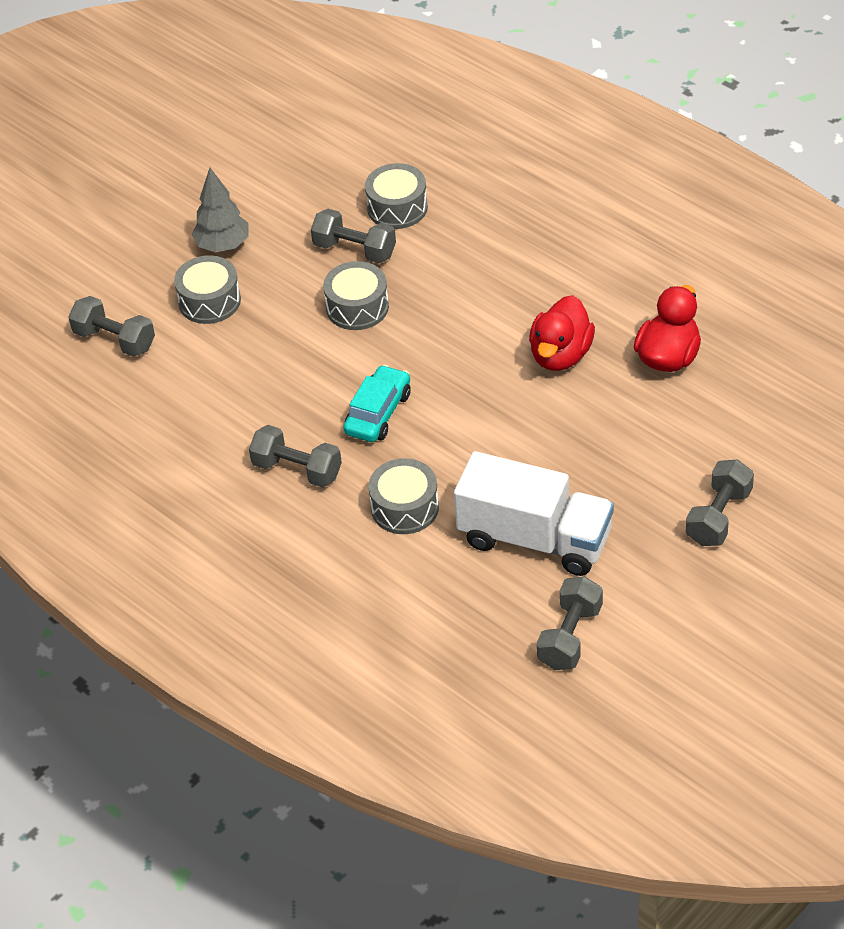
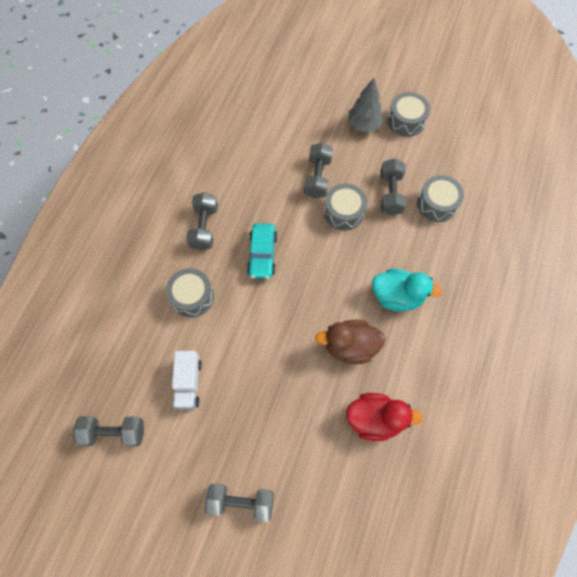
camera: 65 degrees right, 20 degrees up
grey dumbbell [68,296,155,357] -> grey dumbbell moved to [304,143,333,198]
grey drum [174,255,241,324] -> grey drum moved to [387,92,430,137]
turquoise car [343,365,411,442] -> turquoise car turned 90 degrees clockwise [247,223,277,279]
white truck [454,451,614,576] -> white truck [172,351,202,409], size x0.54
red duck [529,295,595,371] -> brown duck [315,320,386,364]
none -> turquoise duck [372,269,442,312]

